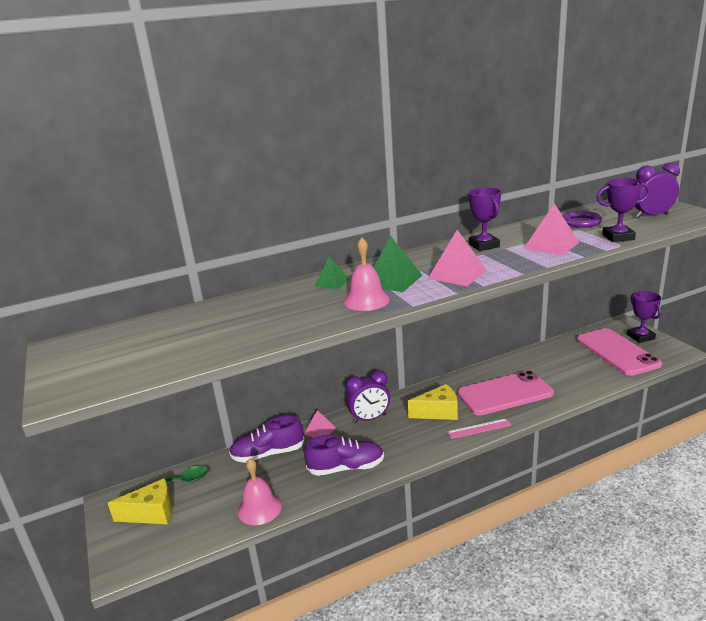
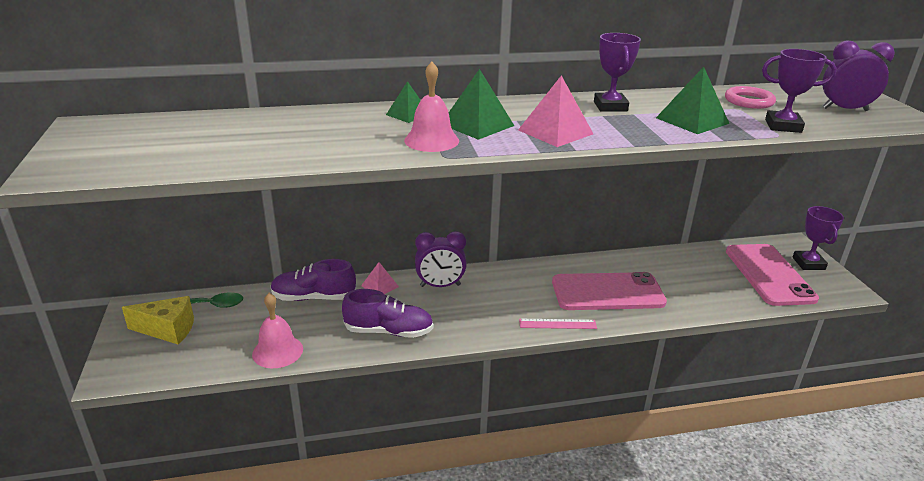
camera: 10 degrees right, 5 degrees up
yellow cheese [408,384,458,420] -> none
pink pyramid [524,203,579,256] -> green pyramid [656,67,729,134]
purple ring [563,211,602,228] -> pink ring [725,86,776,109]

